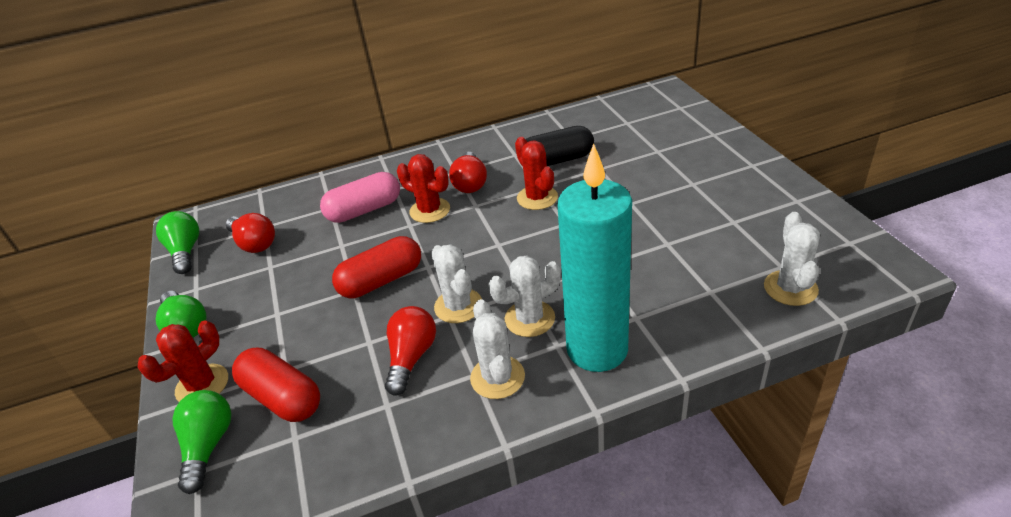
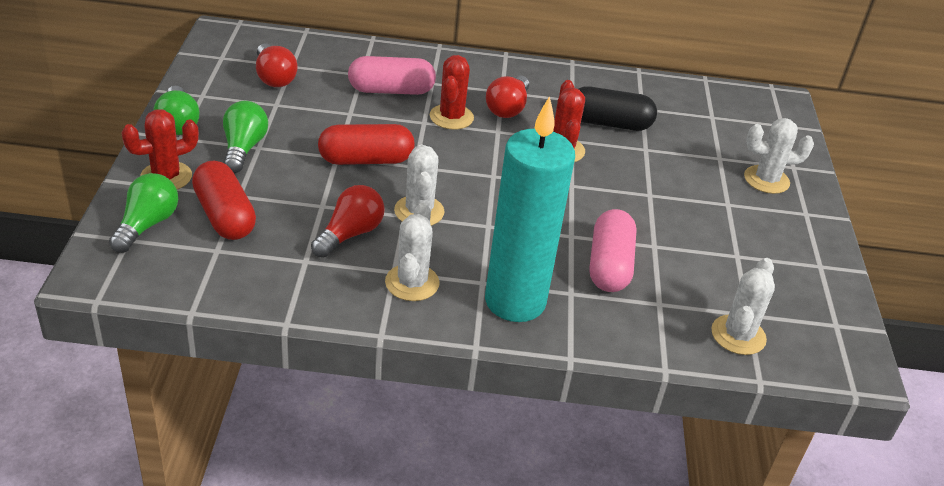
camera: 15 degrees right, 0 degrees up
green light bulb [156,211,199,274] -> green light bulb moved to [223,101,268,173]
red cactus [397,154,450,223] -> red cactus turned 45 degrees clockwise [430,55,474,130]
white cactus [489,256,561,337] -> white cactus moved to [744,118,814,194]
none -> pink capsule [590,209,637,292]

